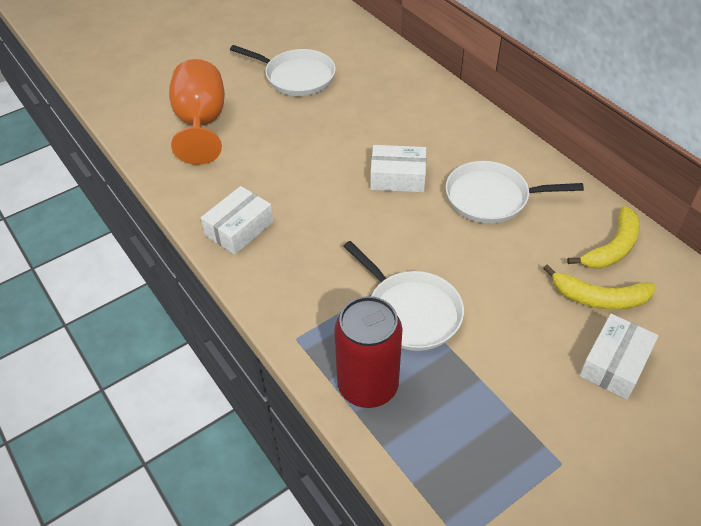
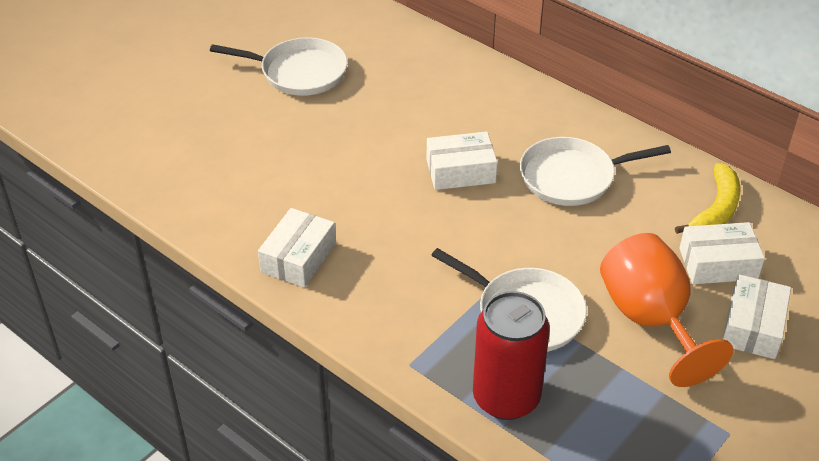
camera: 15 degrees left, 5 degrees down
orange goblet [169,59,225,165] -> orange goblet moved to [600,233,733,387]
yellow banana [543,264,655,310] -> white box [679,222,765,284]

